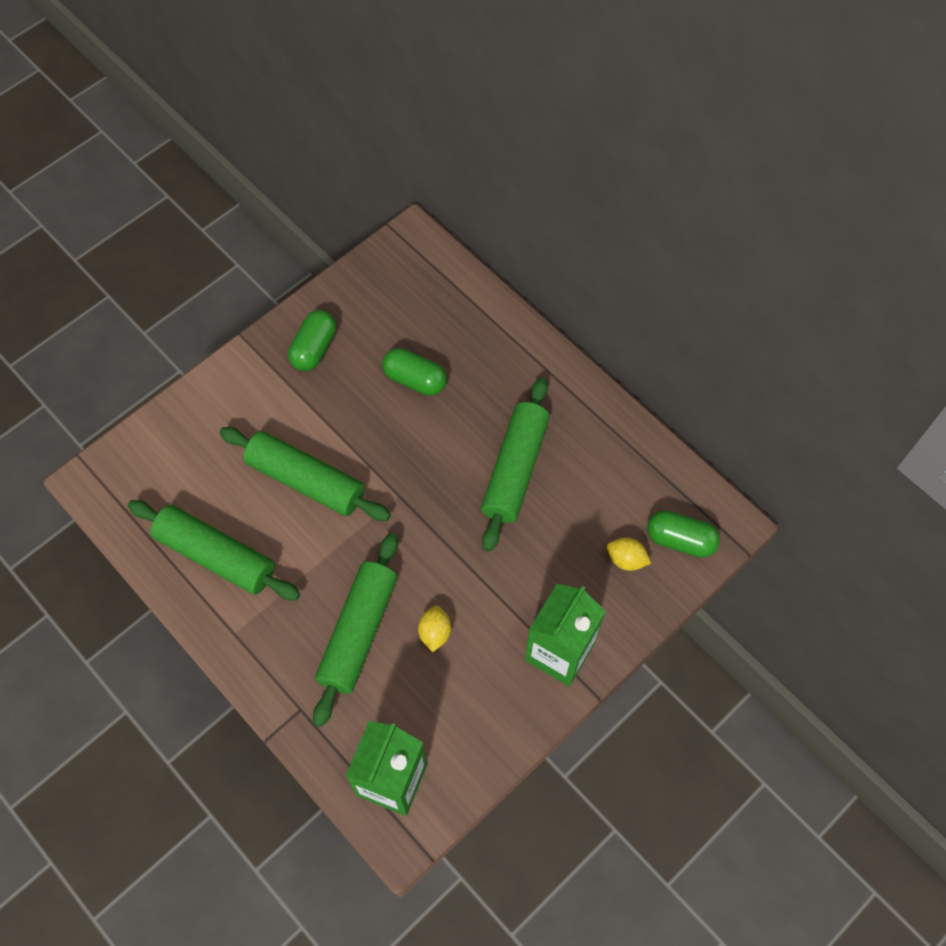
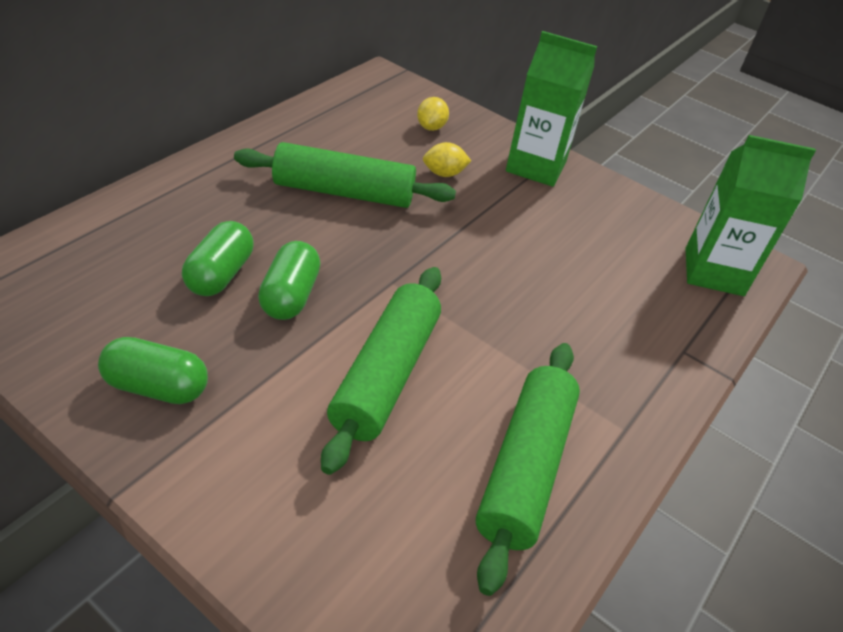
camera: 105 degrees left, 20 degrees down
green rolling pin [313,533,398,727] -> none
yellow lemon [418,605,451,652] -> yellow lemon moved to [423,142,471,177]
green capsule [647,510,720,558] -> green capsule moved to [258,241,320,320]

